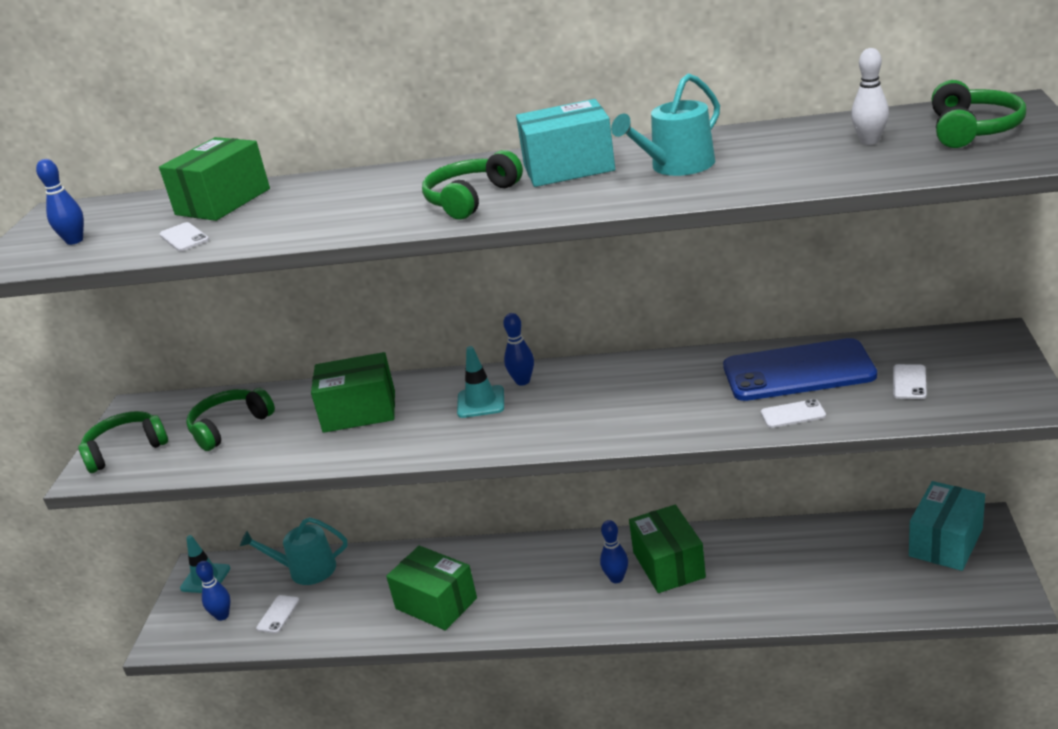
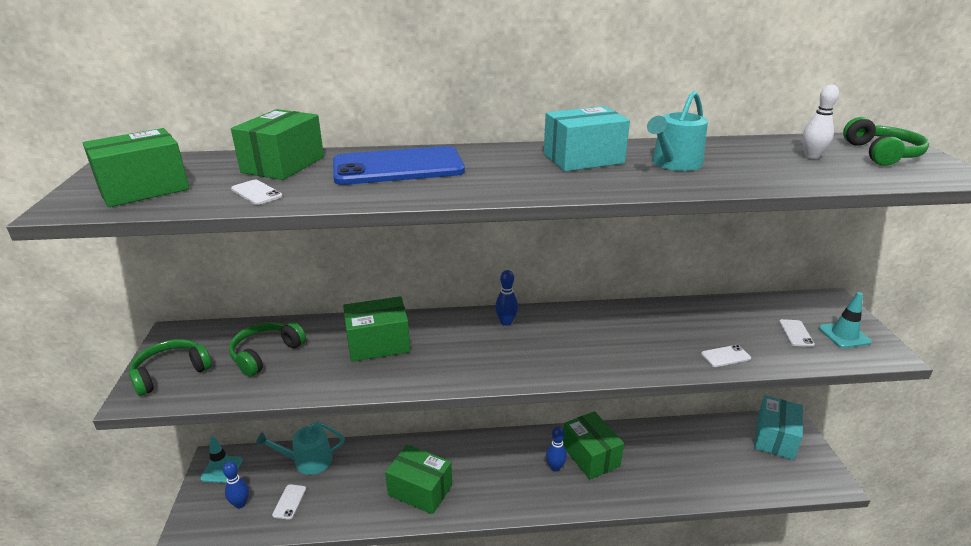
camera: 15 degrees left, 0 degrees up
blue bowling pin [36,159,84,245] -> green box [83,128,190,207]
green headphones [422,150,523,219] -> none
turquoise traffic cone [457,346,504,418] -> turquoise traffic cone moved to [819,292,872,348]
blue phone [723,338,877,401] -> blue phone moved to [333,146,465,185]

